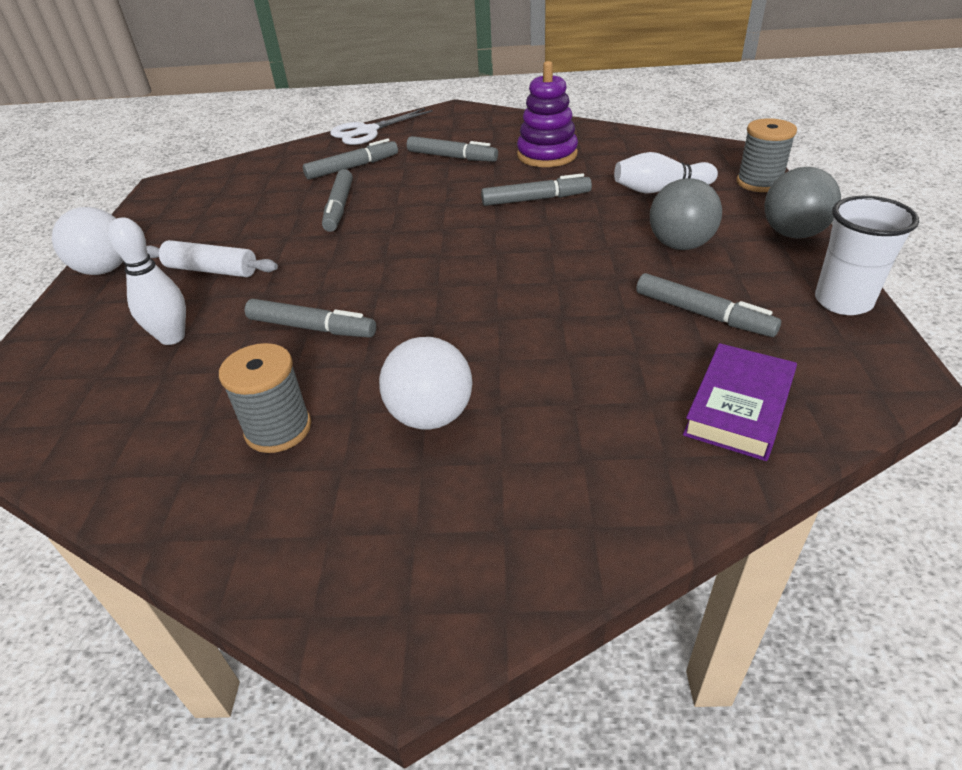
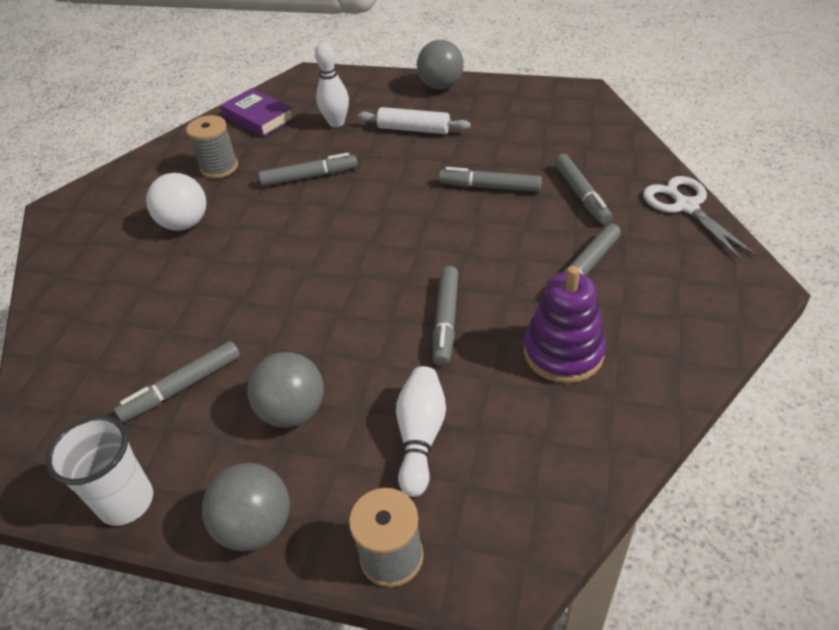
camera: 105 degrees right, 5 degrees up
white ball [52,207,123,275] -> grey ball [417,40,464,89]
white rolling pin [146,240,278,277] -> white rolling pin turned 75 degrees clockwise [358,107,471,134]
grey marker [245,299,376,337] -> grey marker turned 135 degrees counterclockwise [259,153,357,186]
purple book [683,343,797,461] -> purple book moved to [220,88,294,137]

